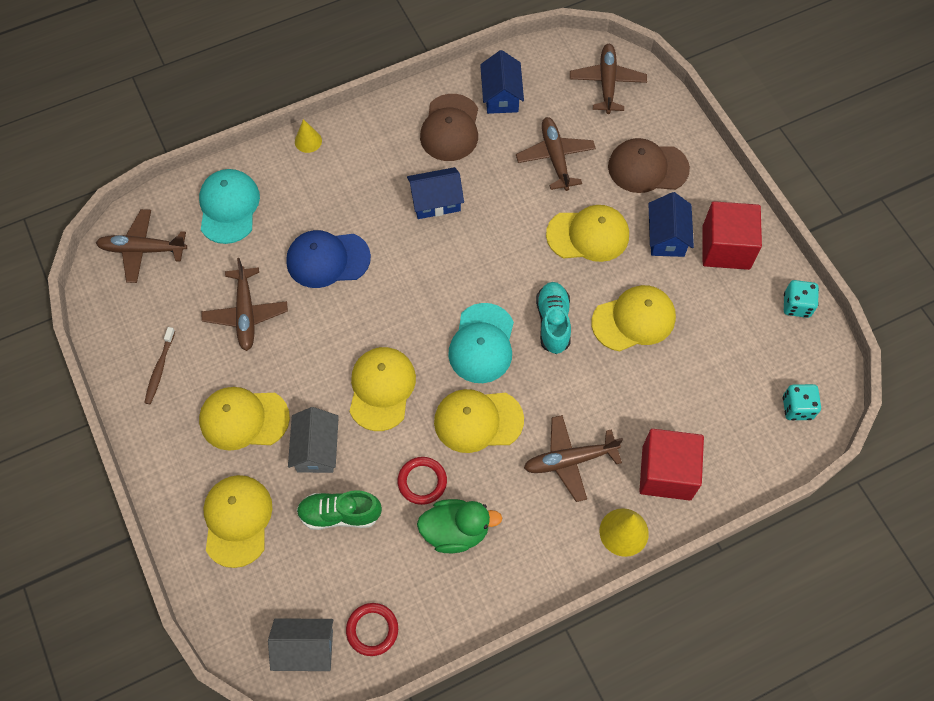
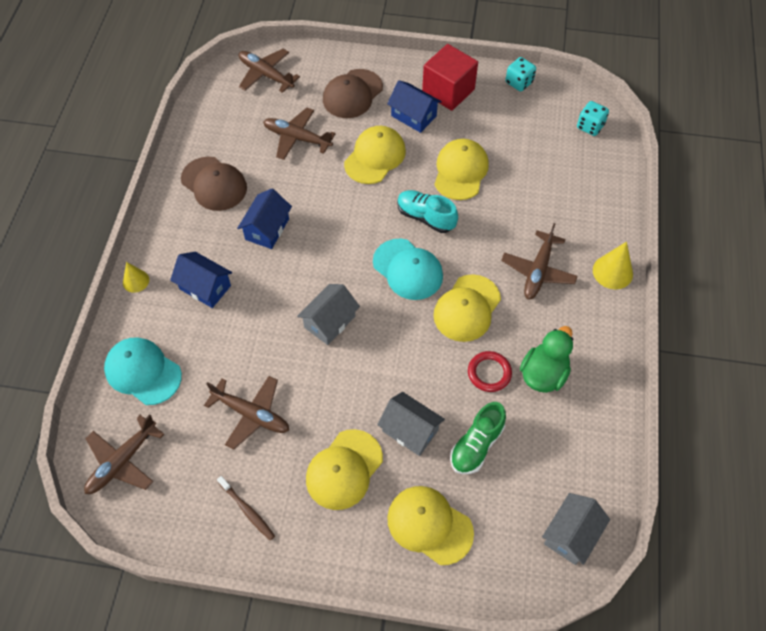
camera: 55 degrees left, 5 degrees down
blue cap [286,230,371,288] -> none
red ring [346,603,398,656] -> none
yellow cap [349,347,416,431] -> none
blue house [480,50,524,114] -> blue house moved to [170,252,232,308]
red cube [639,429,704,501] -> none
none -> grey house [297,284,360,345]

